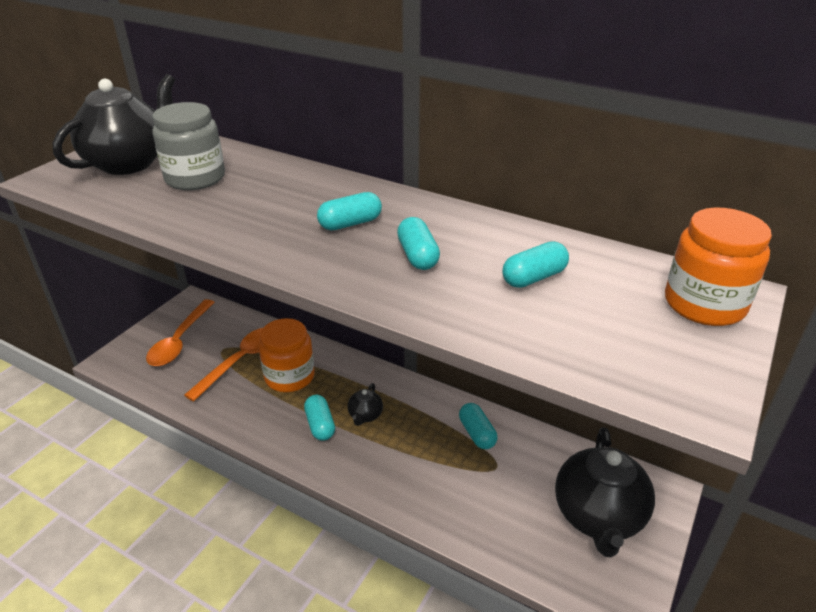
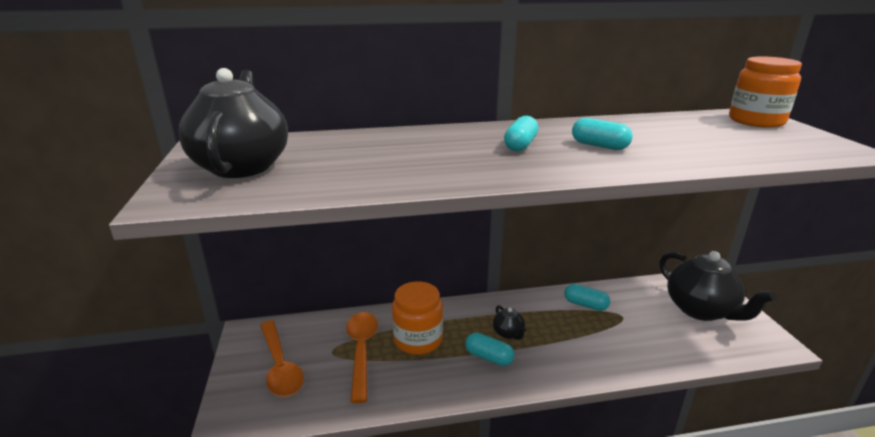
camera: 40 degrees left, 10 degrees down
grey jar [152,102,225,190] -> none
turquoise capsule [502,242,569,288] -> none

